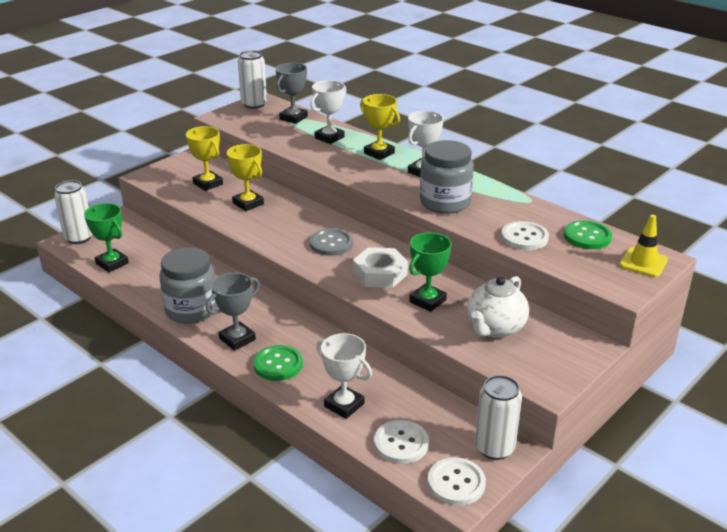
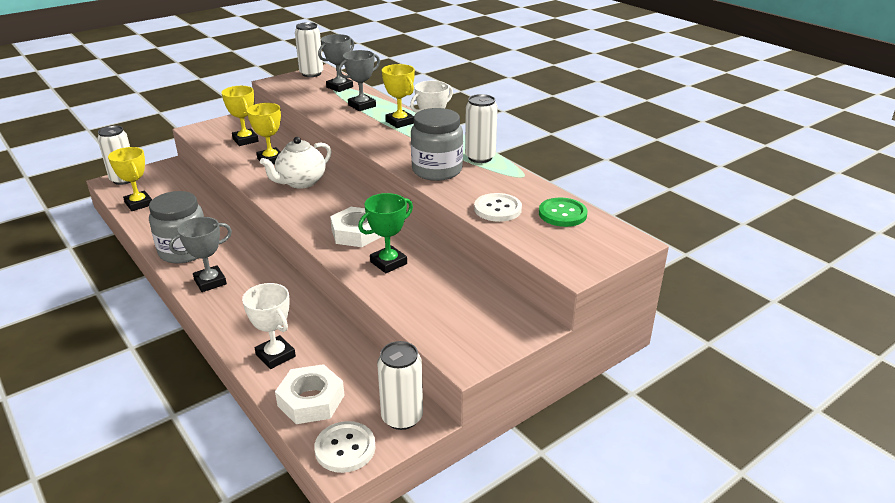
camera: 10 degrees right, 0 degrees up
green trophy [84,203,129,272] -> yellow trophy [108,147,152,211]
green button [253,345,303,381] -> none
white trophy [310,80,346,144] -> grey trophy [338,50,380,111]
grey button [310,228,353,256] -> none
white button [374,420,429,464] -> white nut [275,364,345,424]
white teapot [467,276,529,338] -> white teapot moved to [260,137,332,189]
yellow traffic cone [619,215,668,277] -> none
none -> white can [465,94,498,163]

